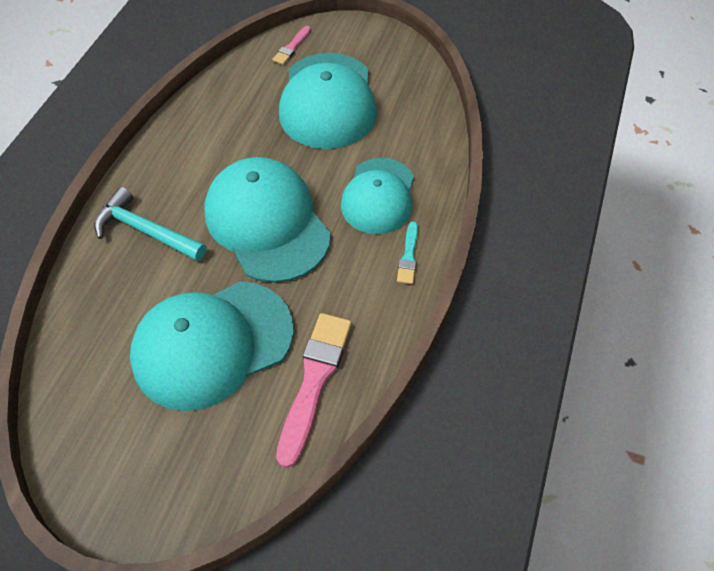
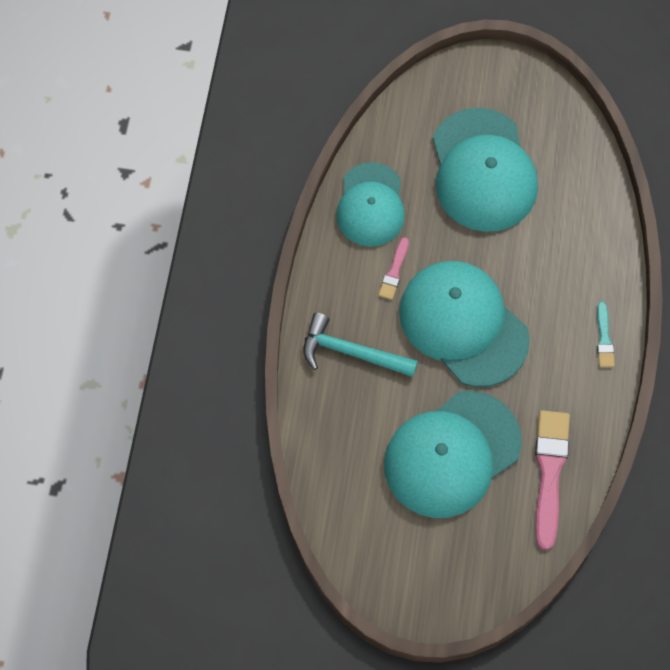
camera: 10 degrees left, 10 degrees up
pink brush [272,26,311,65] -> pink brush moved to [378,237,409,300]
turquoise cap [341,158,414,234] -> turquoise cap moved to [336,162,405,247]

